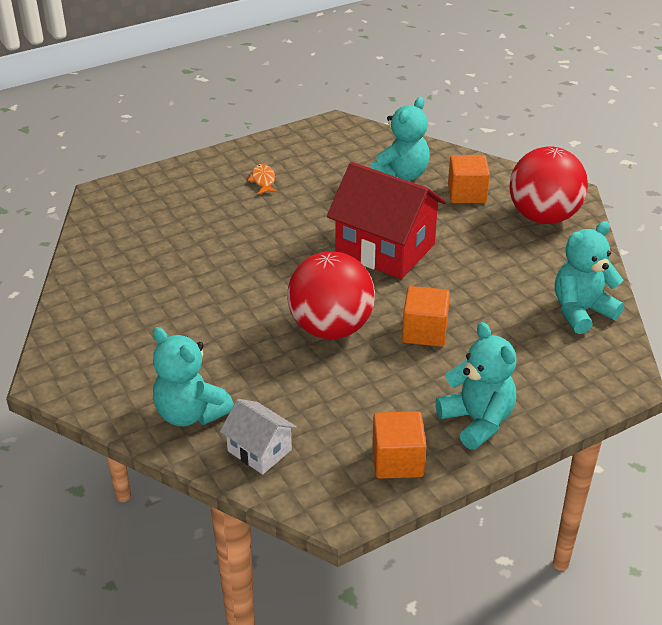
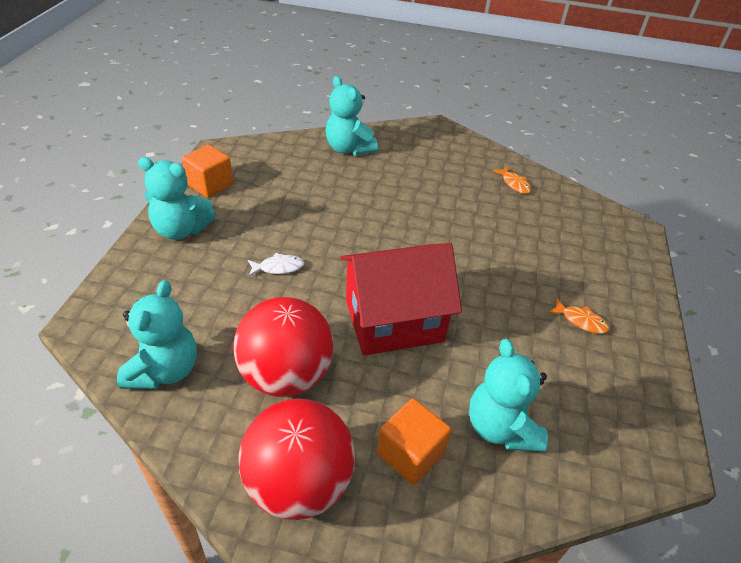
camera: 130 degrees right, 5 degrees up
turquoise teddy bear [153,327,234,426] -> turquoise teddy bear turned 120 degrees counterclockwise [326,76,378,156]
white house [220,399,297,474] -> none
red ball [287,251,375,339] -> red ball moved to [233,297,333,397]
orange cube [402,286,450,347] -> white fish [248,253,305,276]
none -> orange fish [493,167,531,194]

